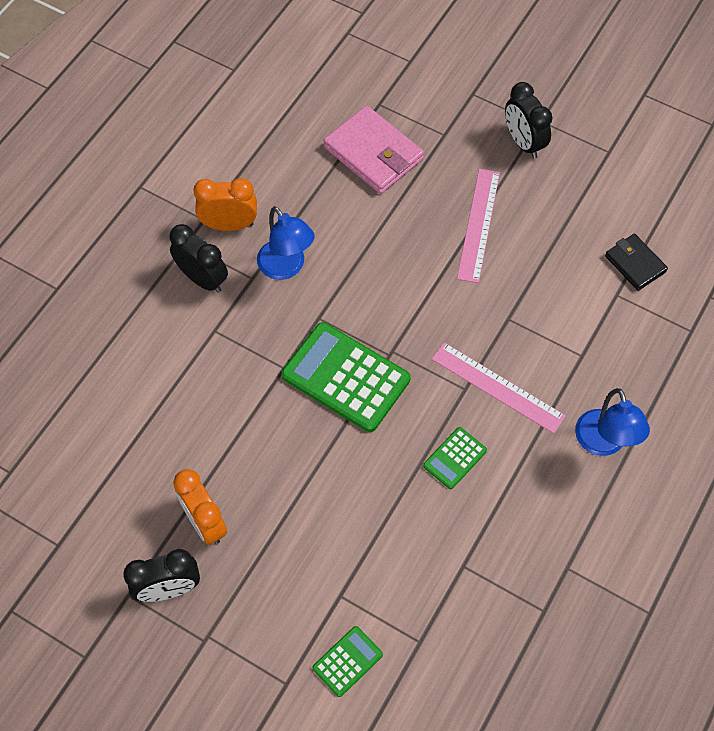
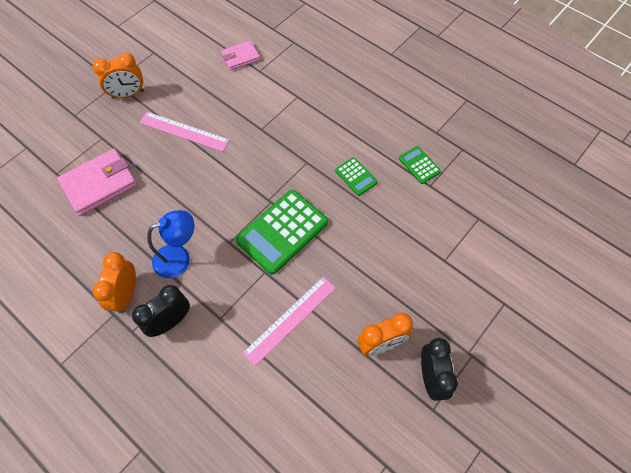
camera: 80 degrees left, 0 degrees up
green calculator [312,626,383,697] -> green calculator moved to [399,146,441,184]
pink ruler [432,343,566,434] -> pink ruler moved to [243,276,336,366]
black clock [505,82,552,159] -> orange clock [93,53,144,99]
blue lamp [575,388,650,456] -> none
black wallet [605,234,668,291] -> pink wallet [221,41,260,70]

